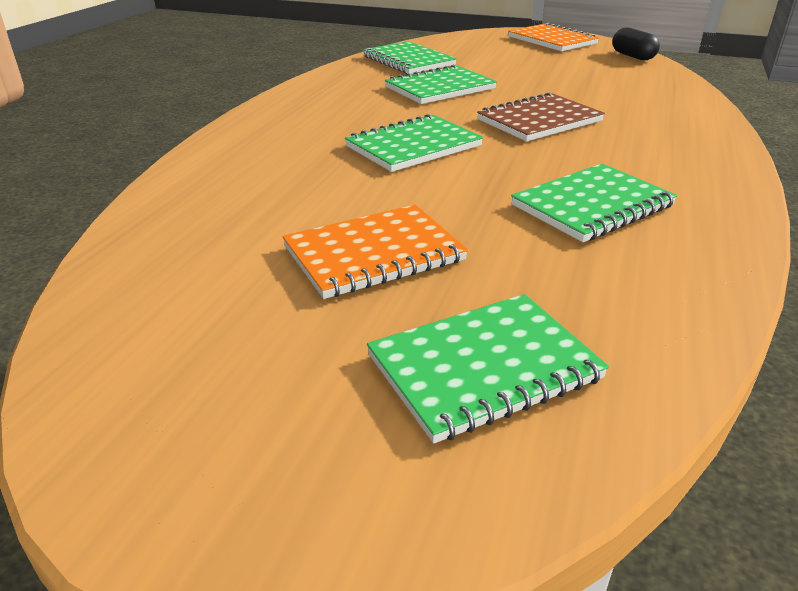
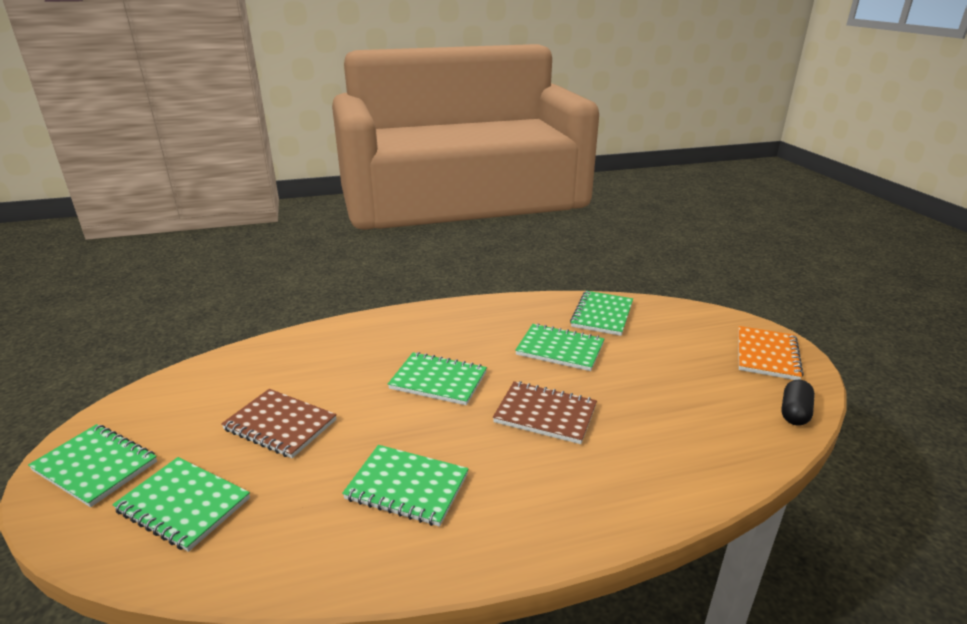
camera: 55 degrees right, 5 degrees down
orange notebook [282,205,468,299] -> brown notebook [221,389,337,458]
none -> green notebook [28,424,157,507]

